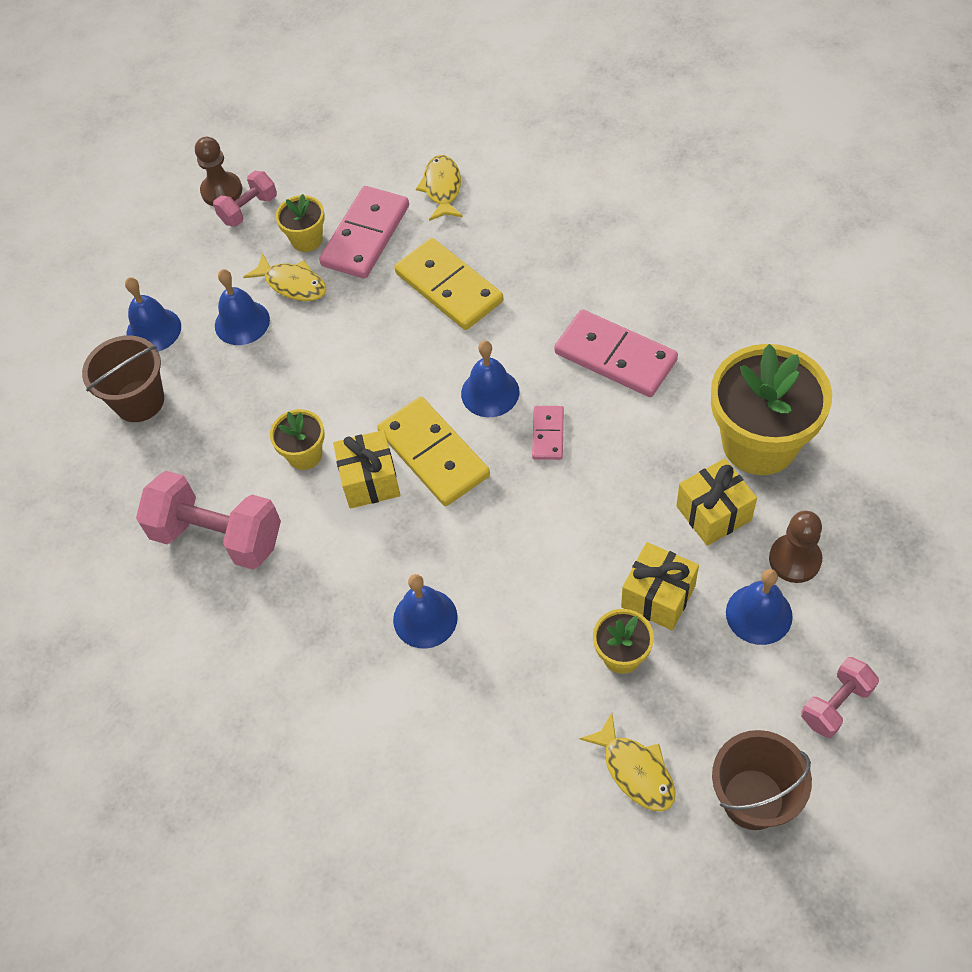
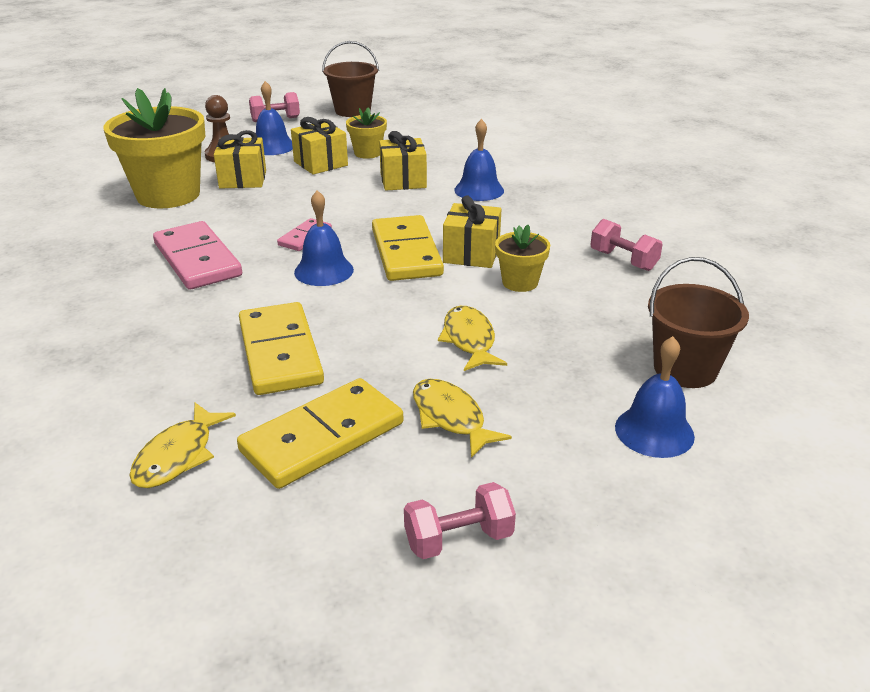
camera: 160 degrees left, 25 degrees down
pink dumbbell [136,471,281,570] -> pink dumbbell [591,219,663,271], size x0.55
brown pawn [195,137,242,206] -> none
blue bell [215,269,270,345] -> none
yellow flower pot [276,194,325,252] -> none
pink domino [319,186,409,279] -> yellow domino [237,378,403,489]
yellow fish [579,713,676,811] -> yellow fish moved to [438,306,507,371]
none -> yellow gift [379,131,427,191]

